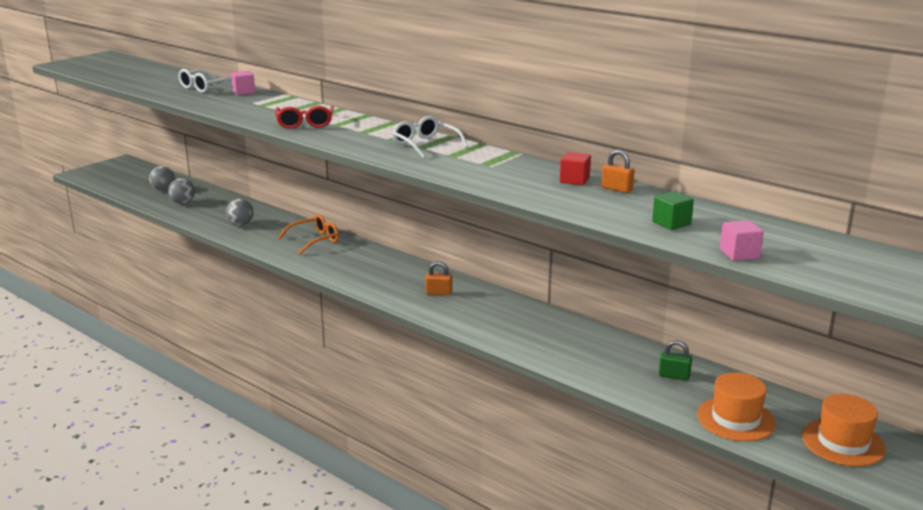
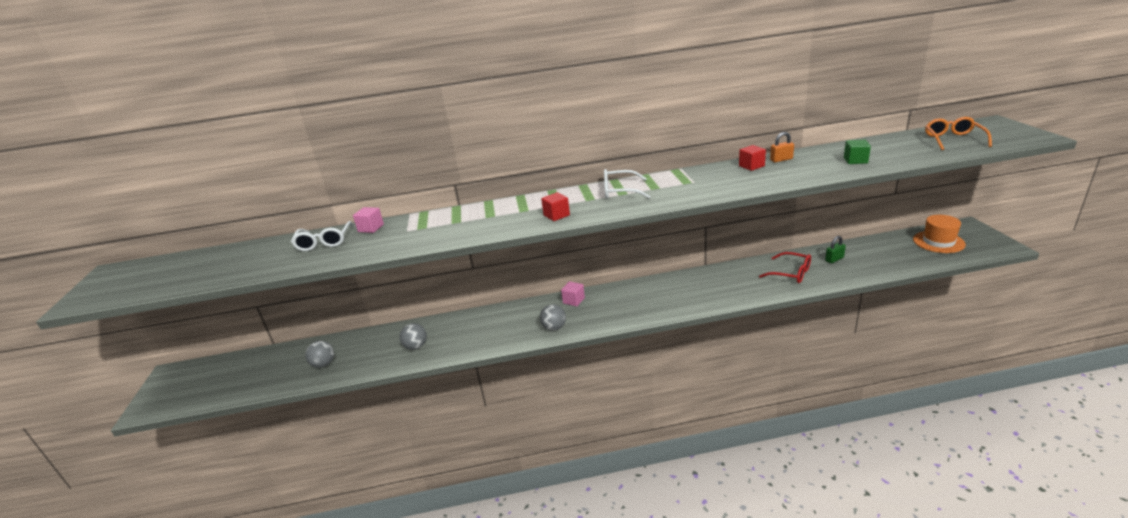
camera: 45 degrees left, 5 degrees up
grey ball [149,166,175,191] -> grey ball moved to [540,304,566,331]
red glasses [275,106,334,129] -> red glasses moved to [759,252,811,283]
orange glasses [278,214,339,255] -> orange glasses moved to [925,117,992,150]
orange padlock [425,261,452,295] -> none
orange hat [697,372,776,441] -> none
pink cube [720,220,764,261] -> pink cube moved to [561,281,585,306]
none -> red cube [541,192,570,221]

